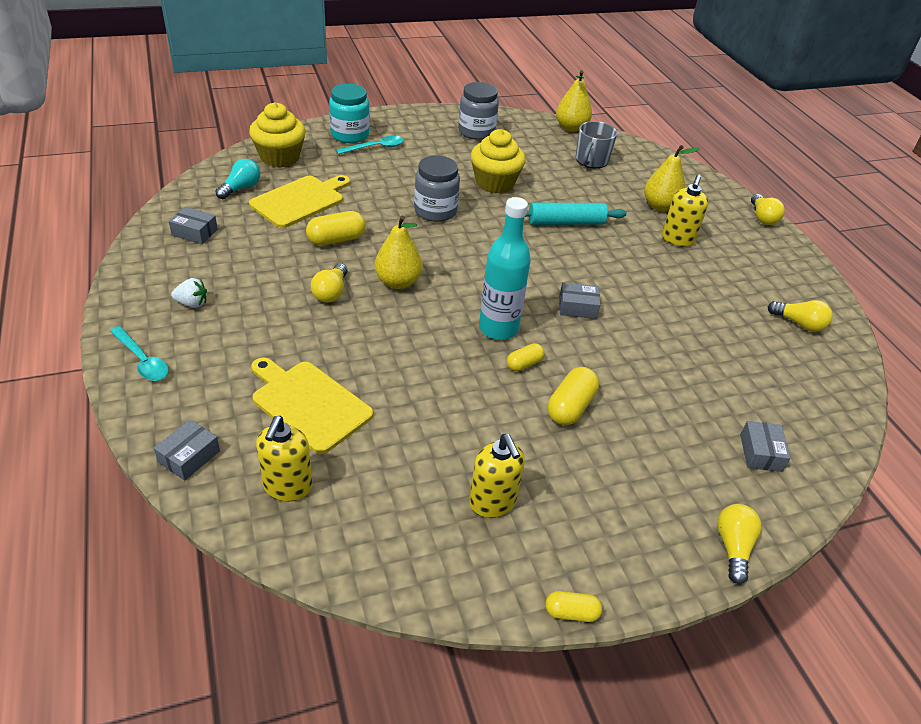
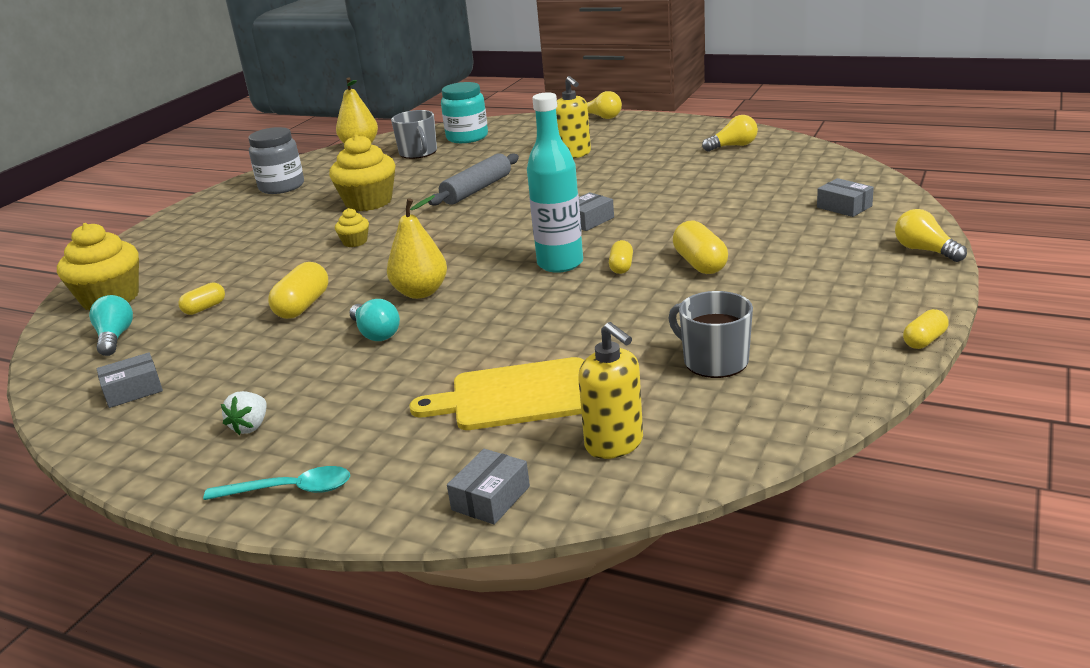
camera: 40 degrees left, 15 degrees down
grey box [154,419,220,481] -> grey box turned 45 degrees clockwise [447,449,530,525]
white strawberry [171,278,207,308] -> white strawberry turned 150 degrees clockwise [221,391,267,435]
yellow cutting board [249,175,350,228] -> yellow capsule [178,282,225,315]
yellow light bulb [311,263,347,303] -> turquoise light bulb [350,299,400,341]
turquoise jar [329,84,370,143] -> turquoise jar moved to [441,82,488,143]
turquoise spoon [336,136,404,154] -> none
grey jar [414,156,460,222] -> yellow cupcake [335,208,369,247]
yellow soap dispenser [469,434,525,518] -> none
turquoise rolling pin [525,203,627,225] -> grey rolling pin [428,153,519,205]
yellow pear [644,145,700,211] -> none
none -> grey mug [668,291,753,378]

